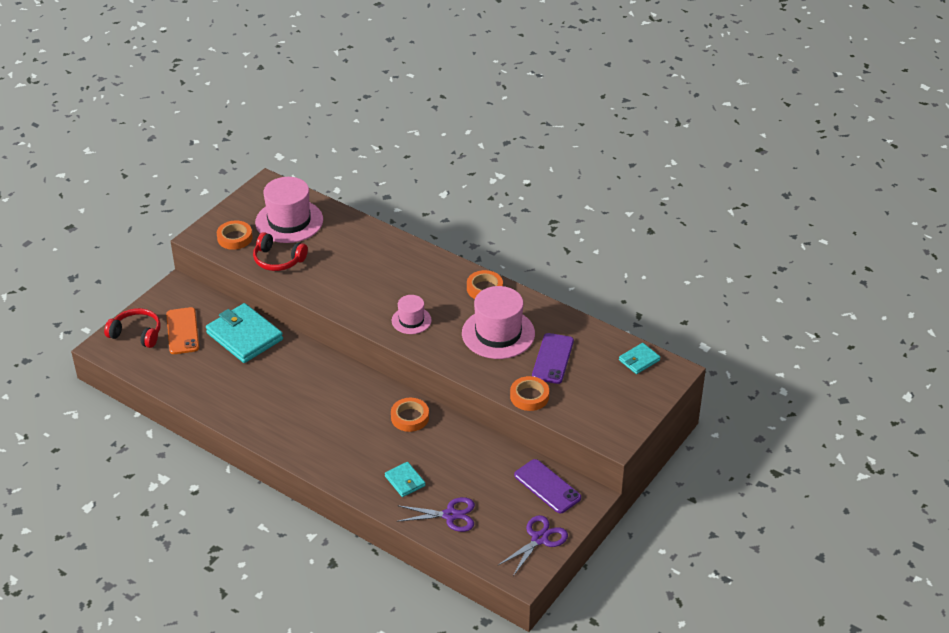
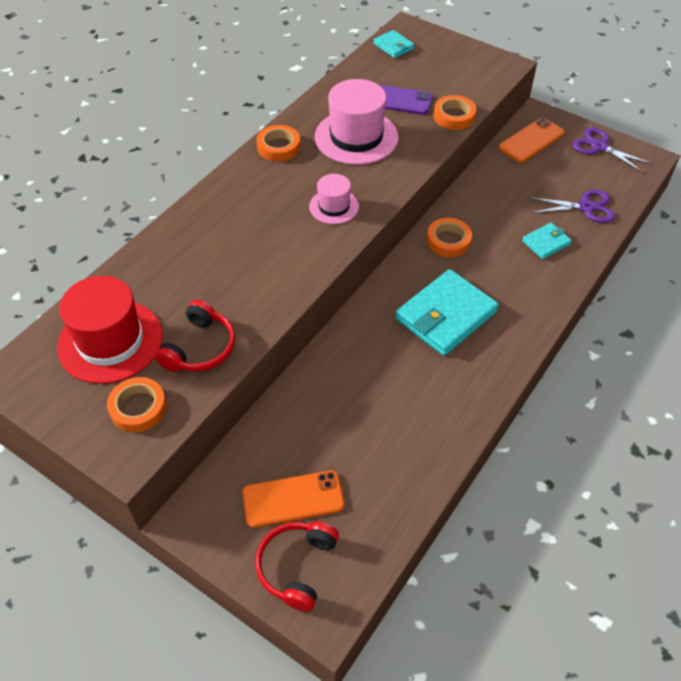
camera: 90 degrees left, 10 degrees up
turquoise wallet [206,303,283,363] -> turquoise wallet moved to [395,269,499,356]
pink hat [255,177,323,243] -> red hat [57,276,163,384]
purple scissors [396,497,475,532] -> purple scissors turned 90 degrees clockwise [529,190,615,223]
purple phone [514,459,581,513] -> orange phone [499,118,564,162]

